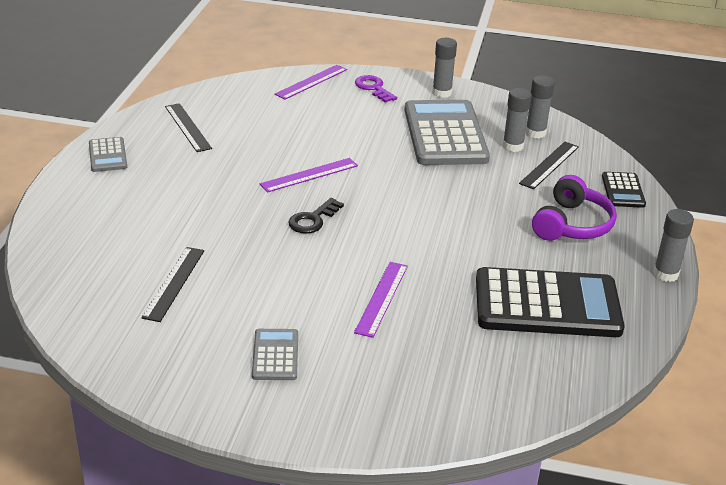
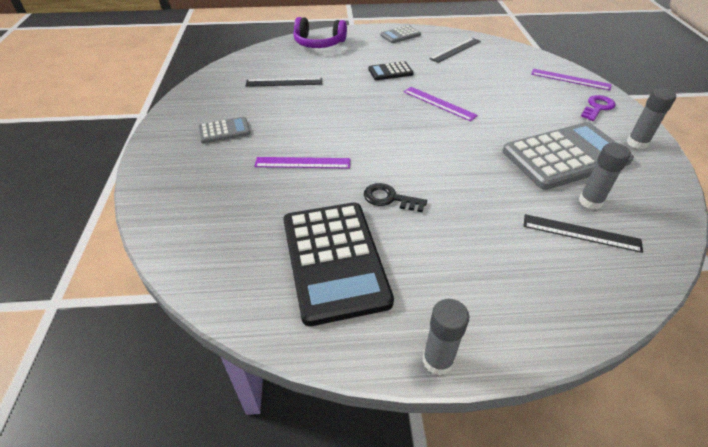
camera: 75 degrees right, 10 degrees up
black key [288,198,344,234] -> black key moved to [364,183,427,212]
grey glue stick [526,75,555,138] -> none
purple headphones [532,175,617,241] -> purple headphones moved to [293,17,347,48]
black calculator [602,172,646,208] -> black calculator moved to [368,61,414,80]

